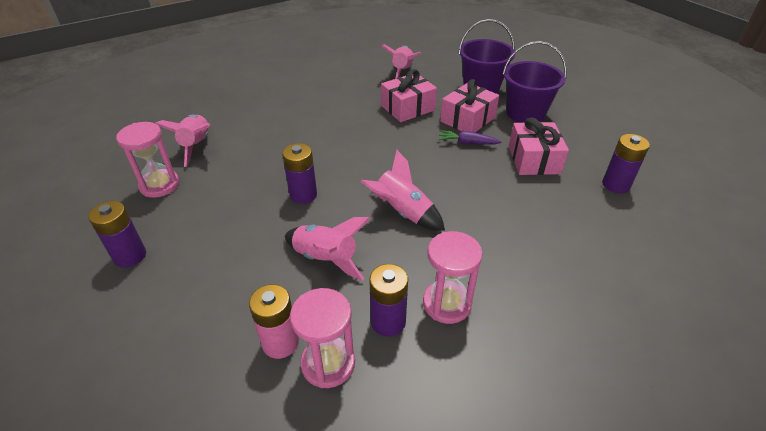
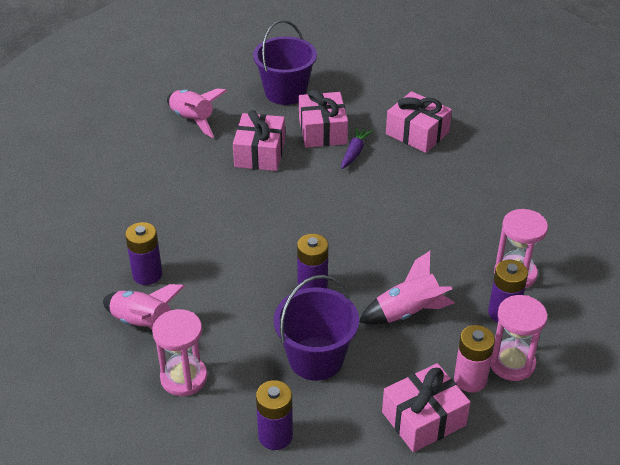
camera: 50 degrees left, 0 degrees up
pink rocket [361,150,445,231] -> none
purple carrot [438,130,502,145] -> purple carrot turned 150 degrees clockwise [341,127,373,169]
purple bucket [503,41,567,123] -> purple bucket moved to [274,275,359,381]
purple battery [602,134,650,193] -> purple battery moved to [125,222,162,285]
none -> pink gift [382,363,471,452]

